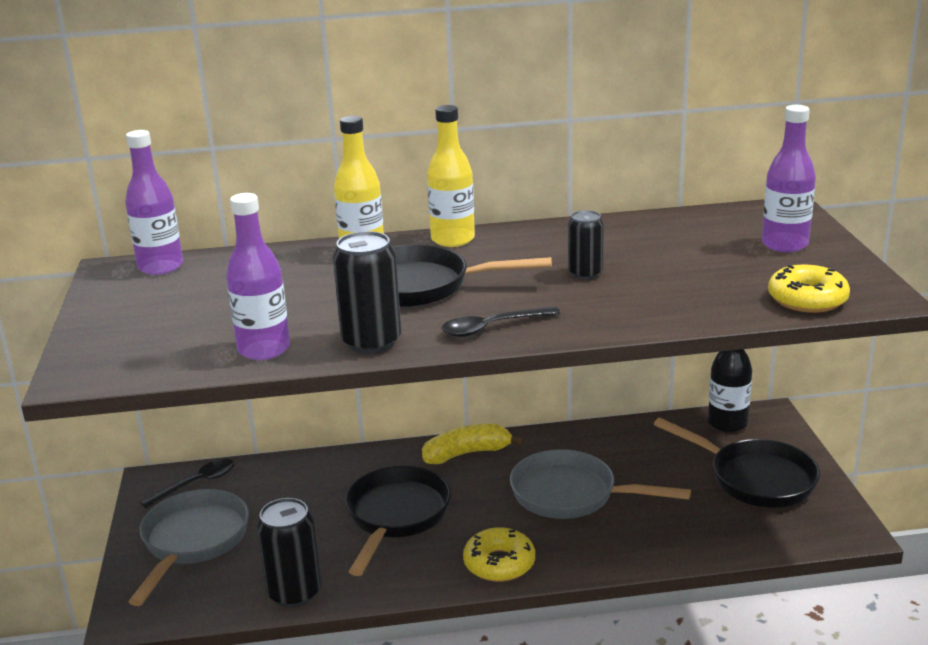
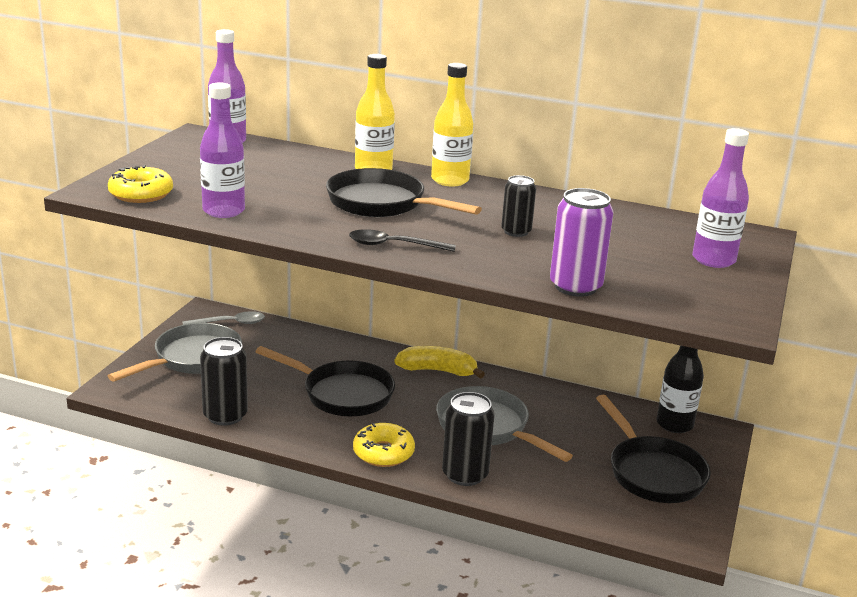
camera: 25 degrees right, 0 degrees up
black spoon [140,459,234,508] -> grey spoon [183,311,265,325]
black can [333,231,401,354] -> black can moved to [442,392,494,486]
black pan [345,466,451,576] -> black pan turned 75 degrees clockwise [255,346,395,416]
yellow donut [768,265,850,313] -> yellow donut moved to [108,165,173,203]
none -> purple can [550,188,614,297]

